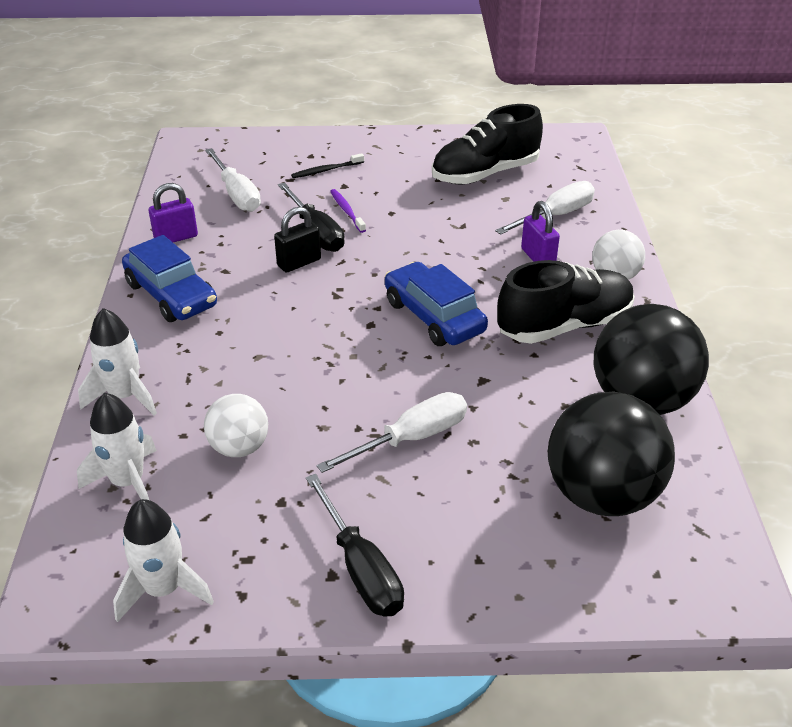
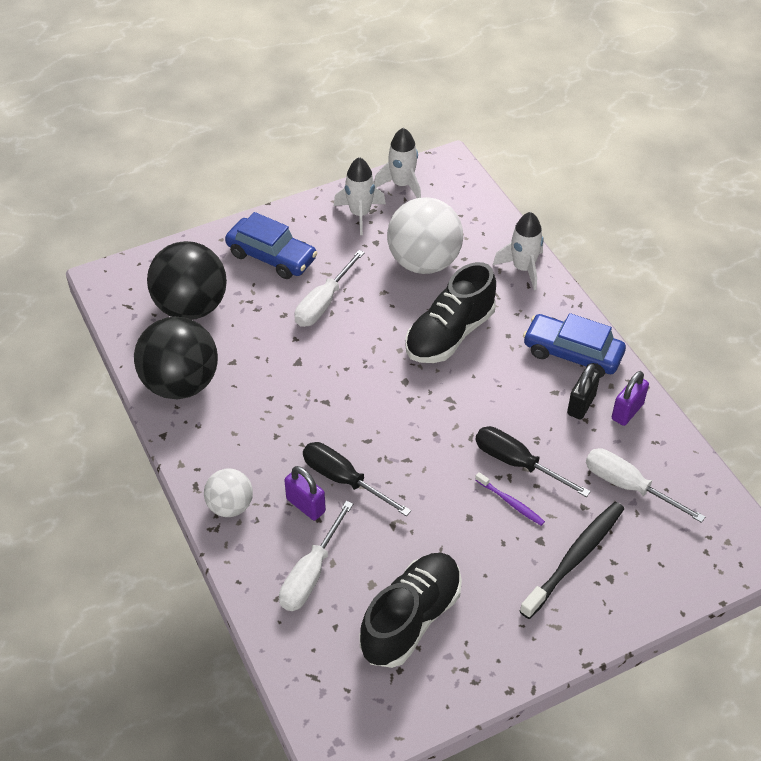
camera: 155 degrees right, 10 degrees up
white rocket [77,393,157,500] -> white rocket moved to [334,157,386,235]
white ball [204,394,268,457] -> white ball [387,197,463,274], size x1.81
black padlock [274,207,321,272] -> black padlock moved to [567,364,600,420]
black toothbrush [291,153,364,178] -> black toothbrush [520,502,624,619], size x1.91
black screwdriver [306,474,404,617] -> black screwdriver moved to [303,442,411,516]
blue car [385,262,488,346] -> blue car moved to [225,212,317,279]
black shoe [497,260,635,344] -> black shoe moved to [405,262,496,363]

